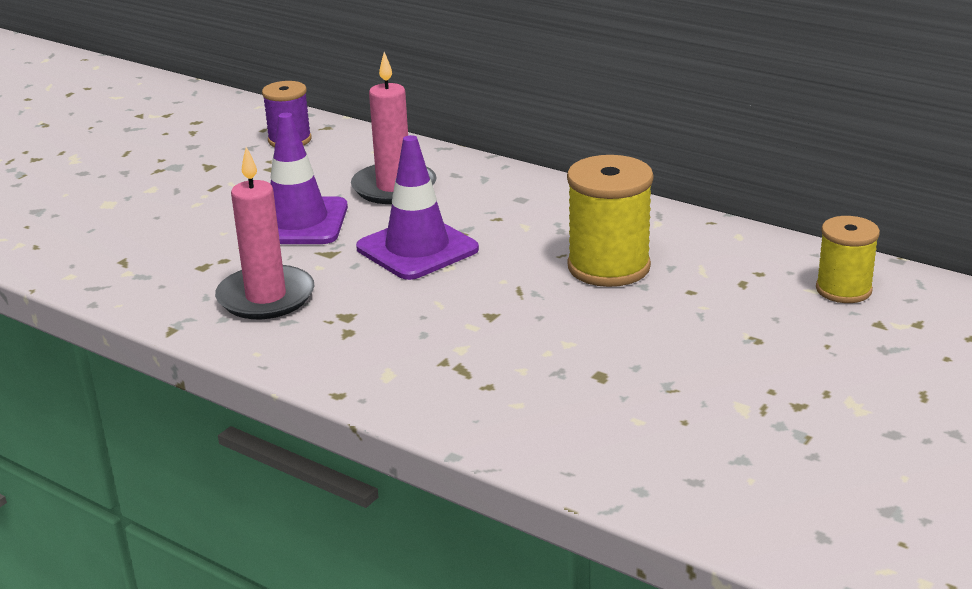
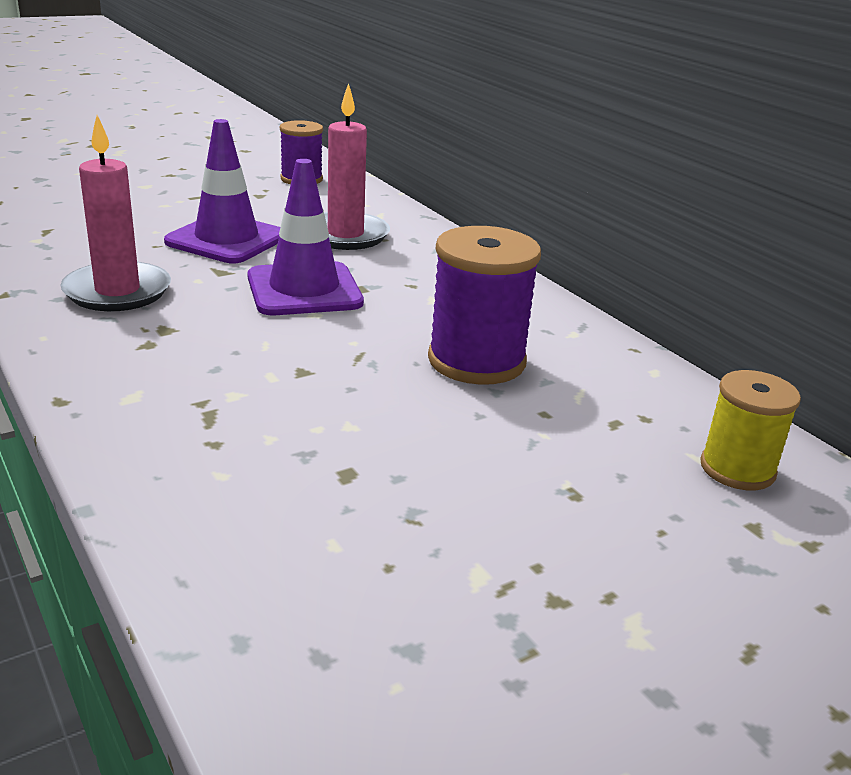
camera: 20 degrees right, 0 degrees up
yellow spool [567,155,654,287] -> purple spool [428,226,541,385]

